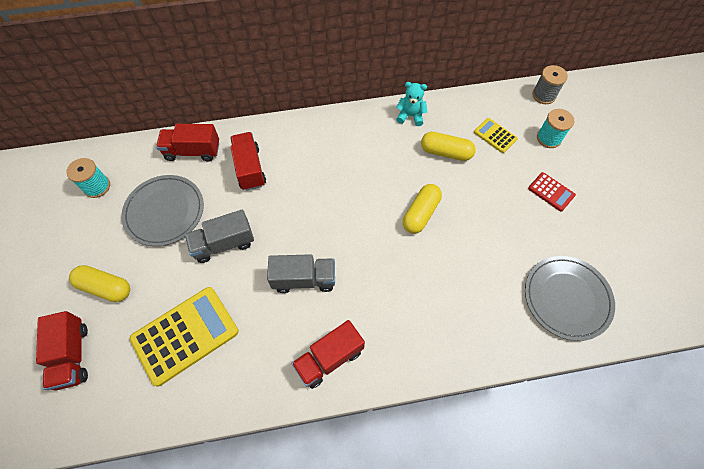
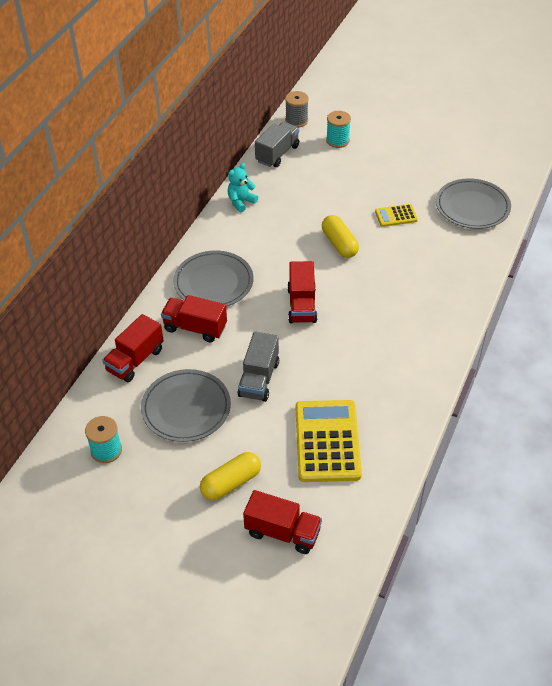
camera: 55 degrees left, 15 degrees down
grey truck [267,254,335,293] -> grey truck moved to [255,122,299,167]
red truck [291,320,365,389] -> red truck moved to [287,261,317,323]
yellow capsule [421,132,476,161] -> none
yellow calculator [474,118,518,153] -> yellow calculator moved to [375,204,418,227]
red calculator [528,172,576,212] -> none
none -> grey plate [173,251,254,307]

